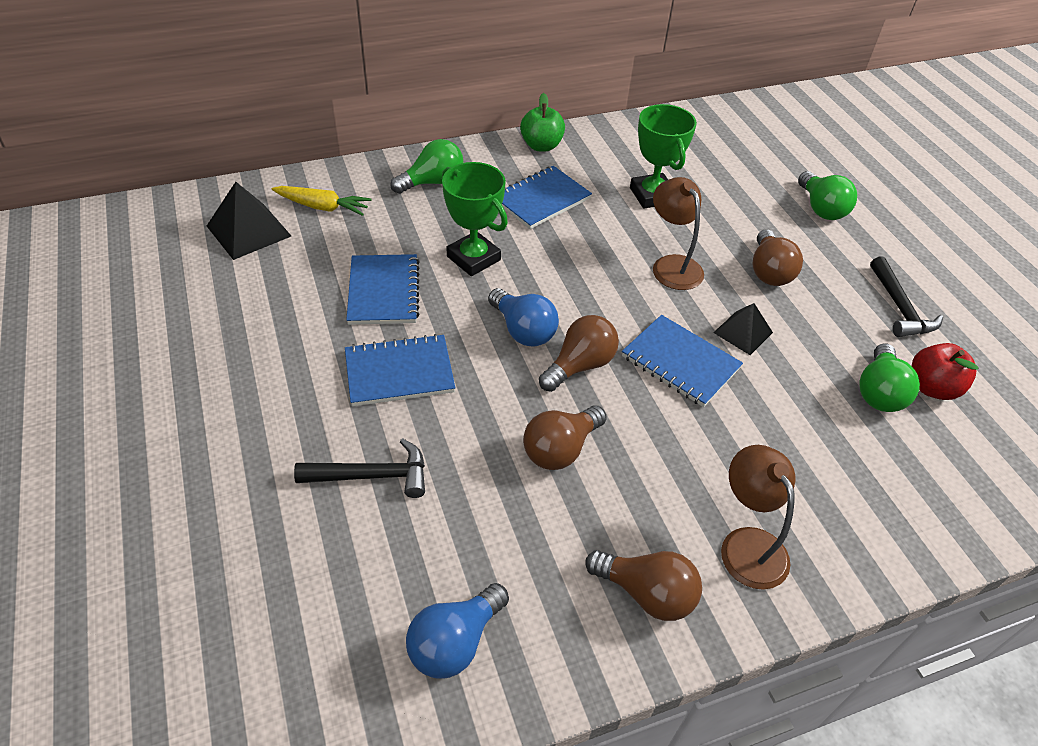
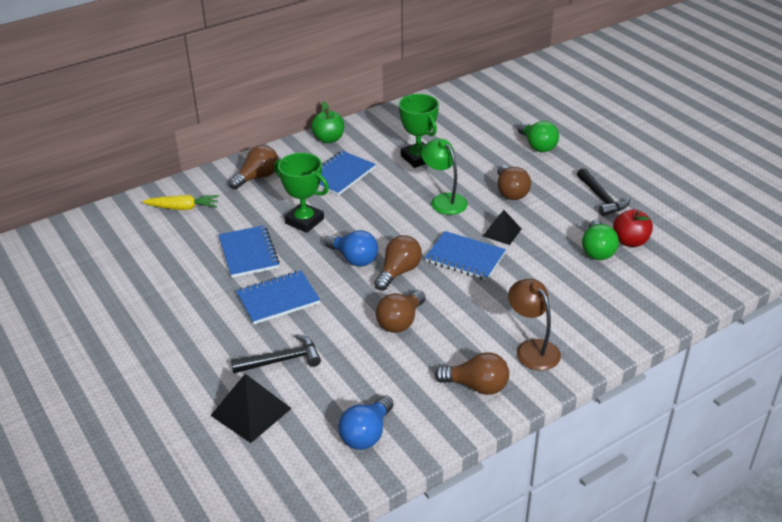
camera: 10 degrees left, 10 degrees down
black pyramid [207,182,291,260] -> black pyramid moved to [210,374,292,443]
green light bulb [390,139,464,194] -> brown light bulb [229,145,279,189]
brown lamp [653,177,704,290] -> green lamp [421,138,468,215]

